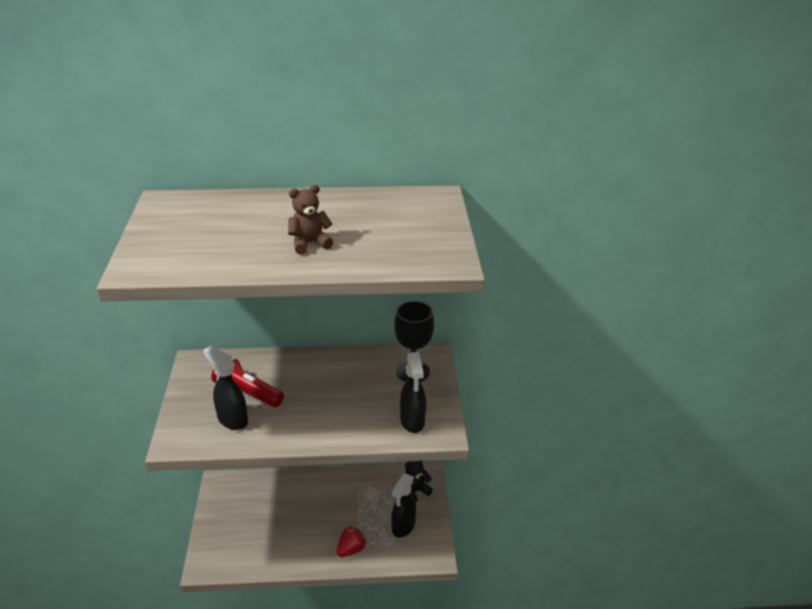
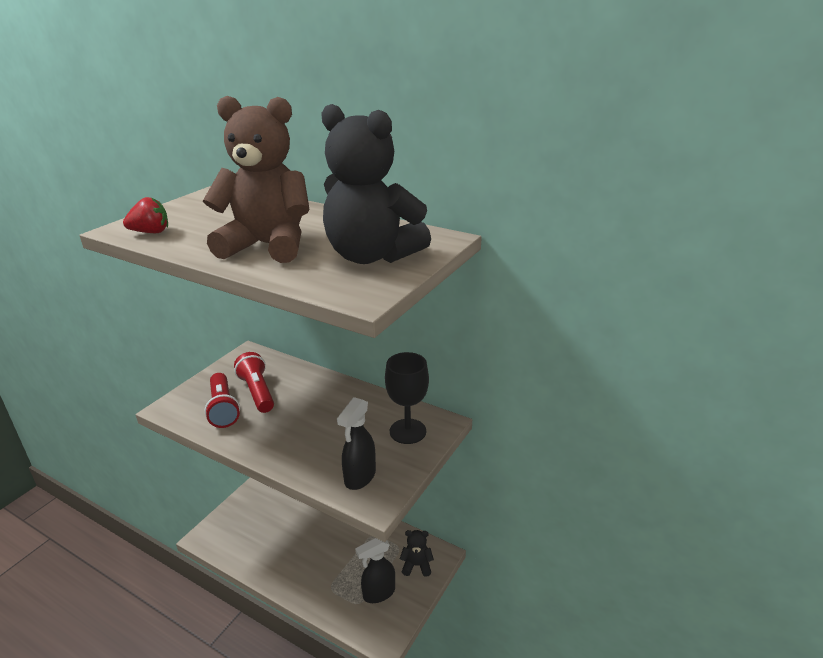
camera: 35 degrees right, 5 degrees down
black spray bottle [203,346,248,430] -> red flashlight [205,373,240,428]
brown teddy bear [288,185,333,254] -> brown teddy bear [203,96,310,263], size x2.20
red strawberry [337,526,367,557] -> red strawberry moved to [123,197,168,233]
none -> black teddy bear [321,104,431,264]

